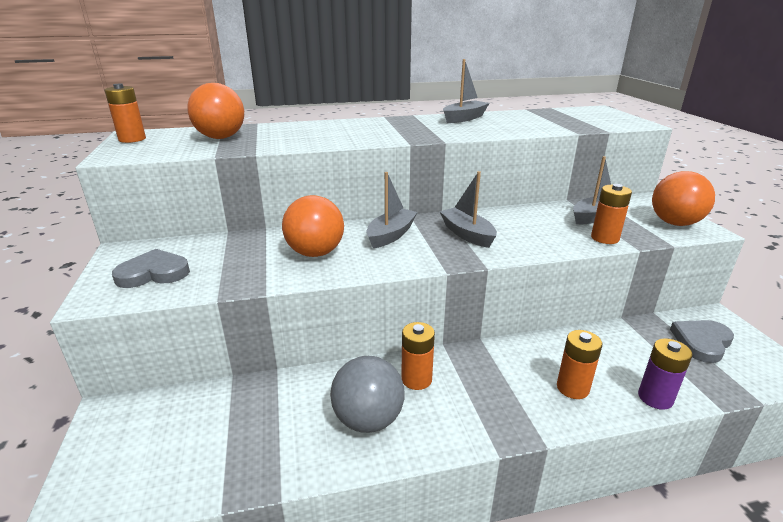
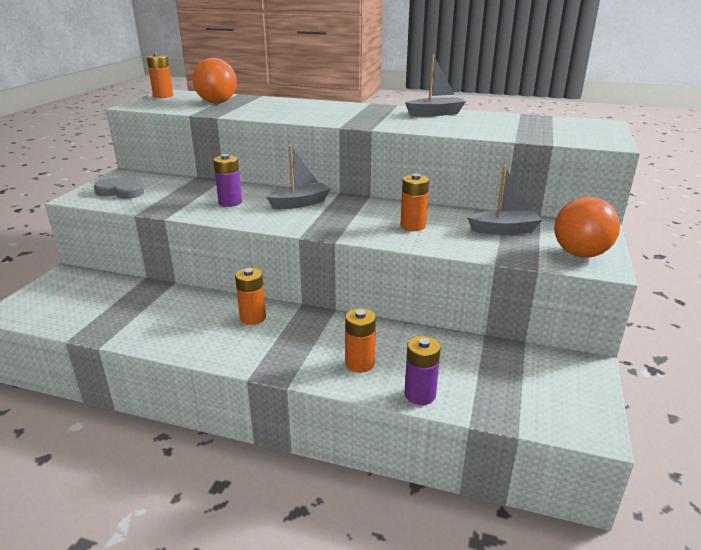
camera: 30 degrees right, 0 degrees up
orange ball [282,195,344,257] -> purple battery [213,154,242,207]
grey ball [330,356,404,433] -> none
grey boat [440,171,497,248] -> none
orange battery [591,184,632,244] -> orange battery moved to [401,173,429,231]
grey heart [670,320,734,363] -> none

